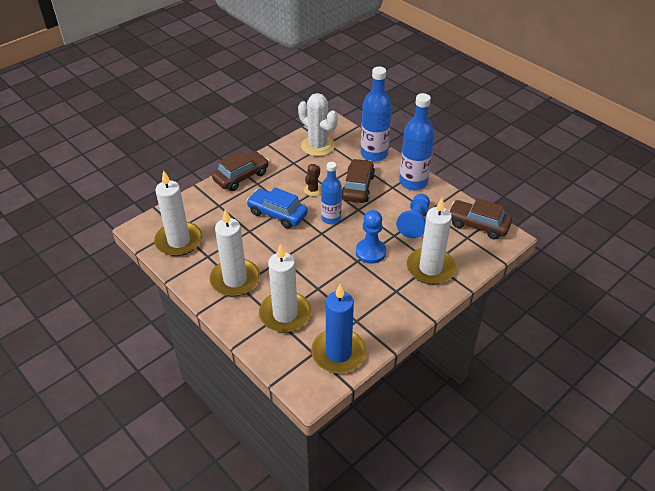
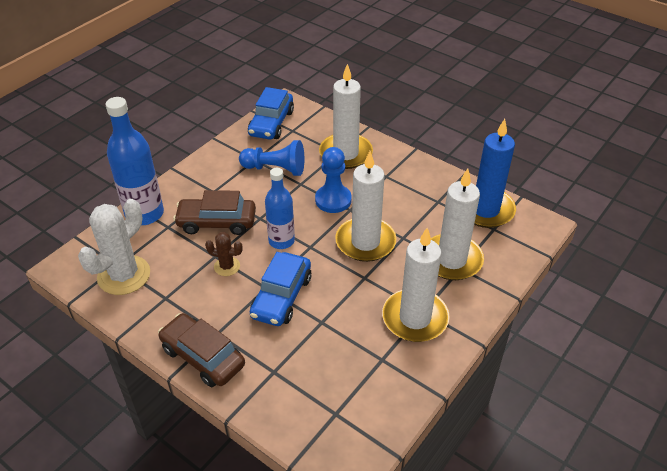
camera: 100 degrees left, 0 degrees up
white candle [154,170,202,256] -> white candle moved to [335,151,397,262]
blue bottle [399,93,435,190] -> none
brown car [449,198,512,239] -> blue car [248,87,294,140]

